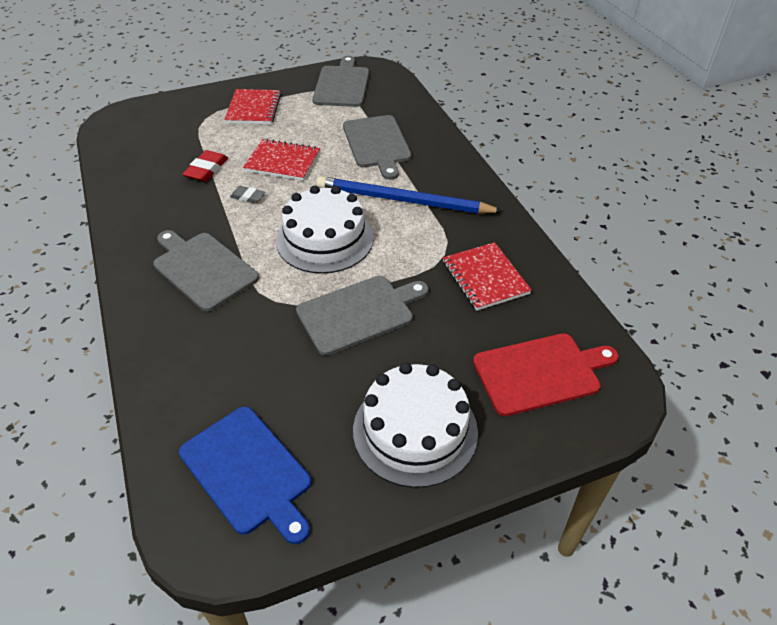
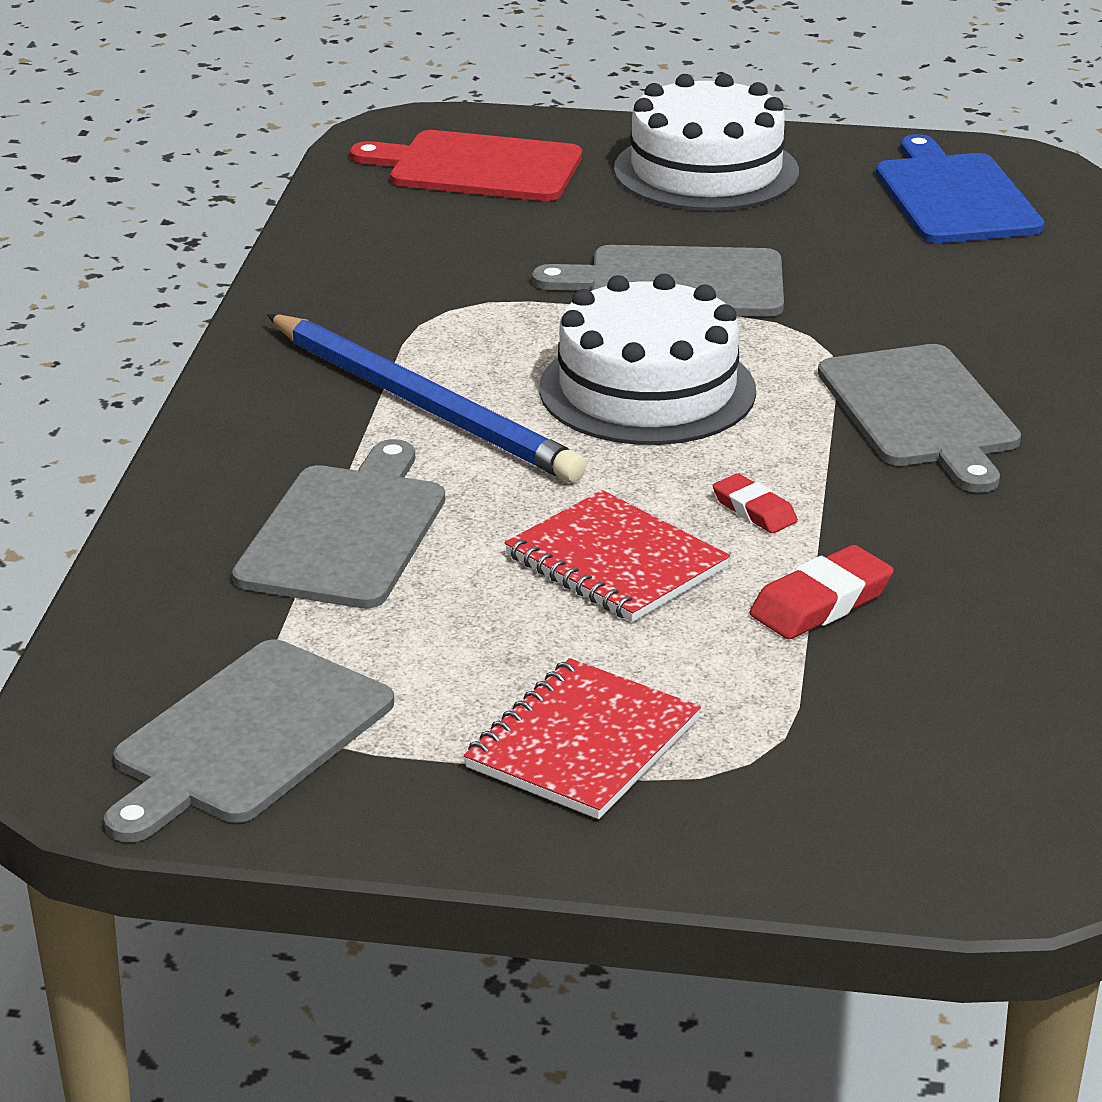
camera: 150 degrees left, 15 degrees down
grey eraser [230,186,265,204] -> red eraser [713,473,798,533]
red notebook [443,242,532,311] -> none

